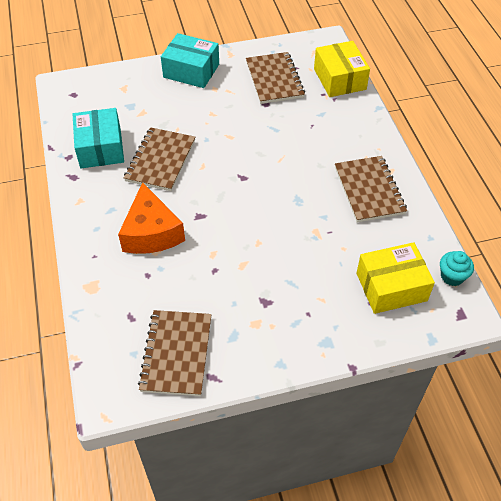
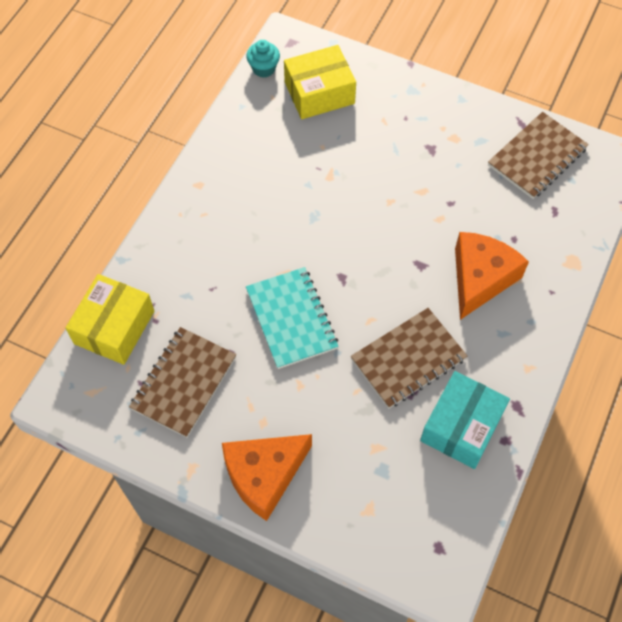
camera: 140 degrees left, 10 degrees up
turquoise box [161,33,219,88] -> orange cheese [222,434,312,521]
brown notebook [335,156,407,222] -> none
yellow box [357,242,435,314] -> yellow box turned 45 degrees counterclockwise [284,45,356,119]
none -> turquoise notebook [246,267,339,369]

